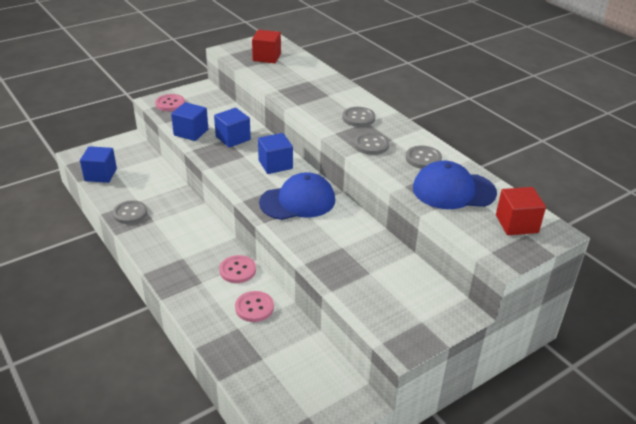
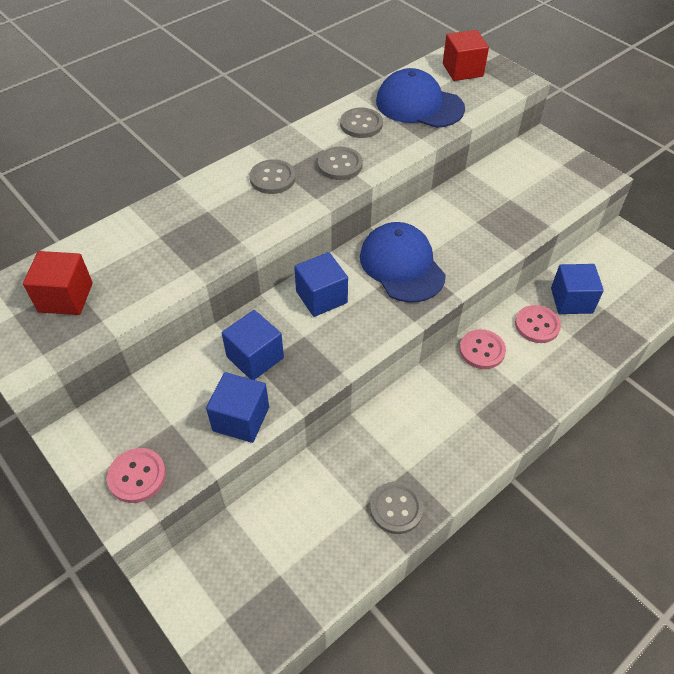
camera: 95 degrees left, 15 degrees up
blue cube [80,146,117,183] -> blue cube moved to [551,264,604,314]
blue cap [413,161,497,209] -> blue cap turned 120 degrees clockwise [376,68,465,128]

